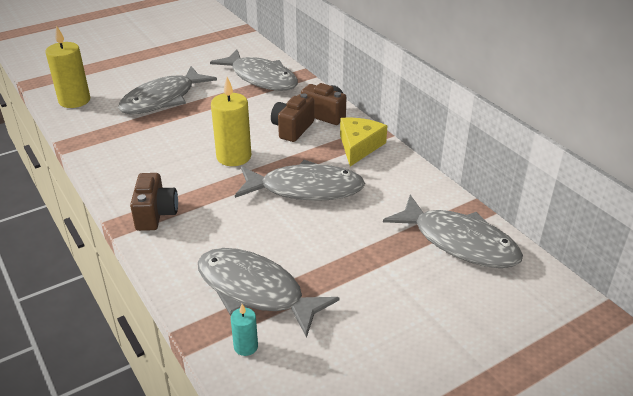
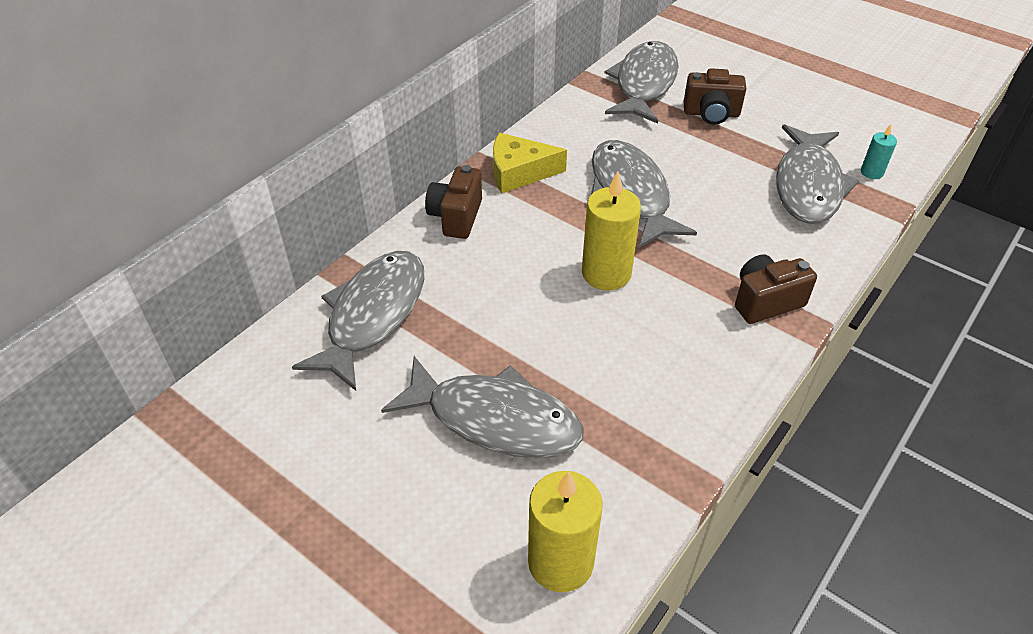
camera: 110 degrees left, 10 degrees up
brown camera [271,93,314,142] -> brown camera moved to [684,68,746,125]

